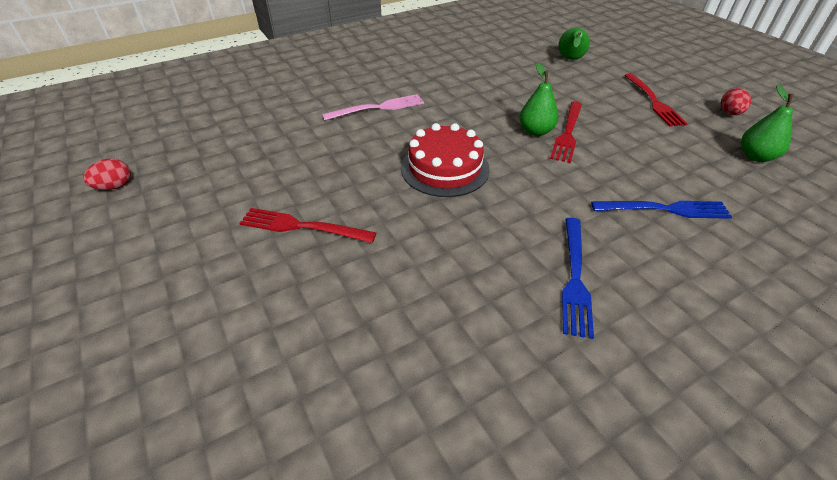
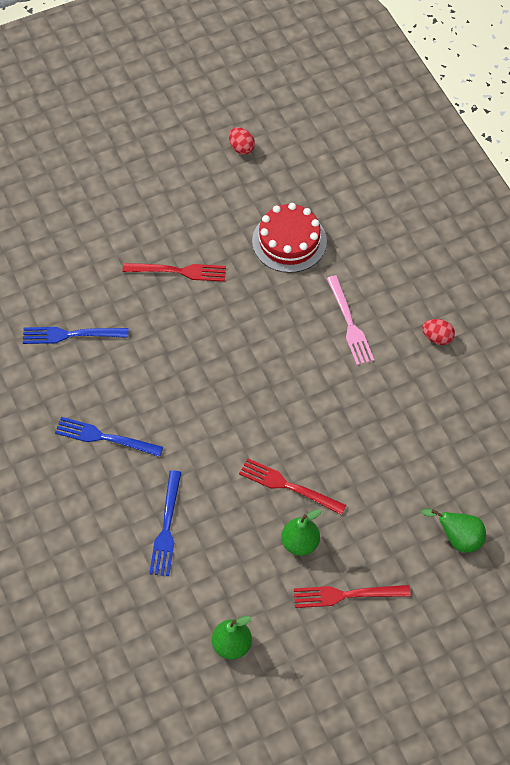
camera: 95 degrees right, 15 degrees up
red fork [240,208,376,243] -> red fork turned 75 degrees clockwise [123,263,226,282]
red cake [401,123,490,197] -> red cake moved to [252,203,327,273]
green pear [519,63,558,136] -> green pear moved to [281,509,321,556]
red egg [721,88,751,115] -> red egg moved to [422,319,455,345]
none -> blue fork [23,327,128,344]

